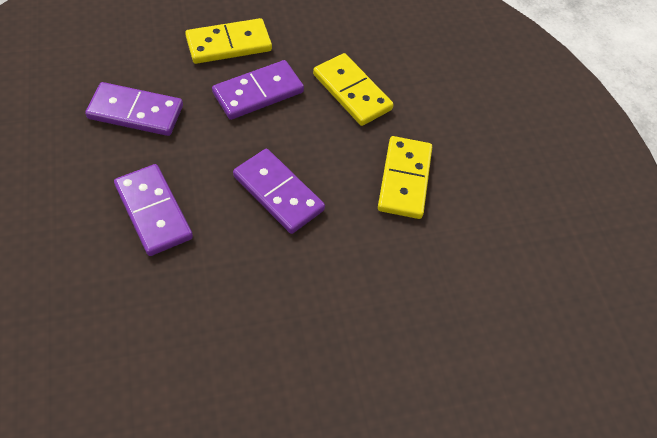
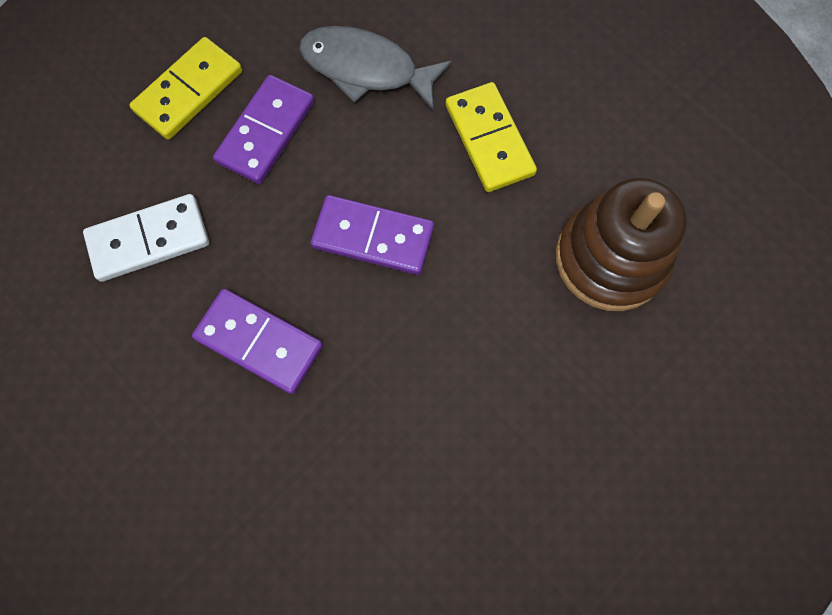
camera: 25 degrees left, 15 degrees up
purple domino [85,82,183,136] -> white domino [83,194,209,282]
yellow domino [313,53,394,126] -> grey fish [299,26,452,110]
none -> brown stacking toy [556,178,687,311]

